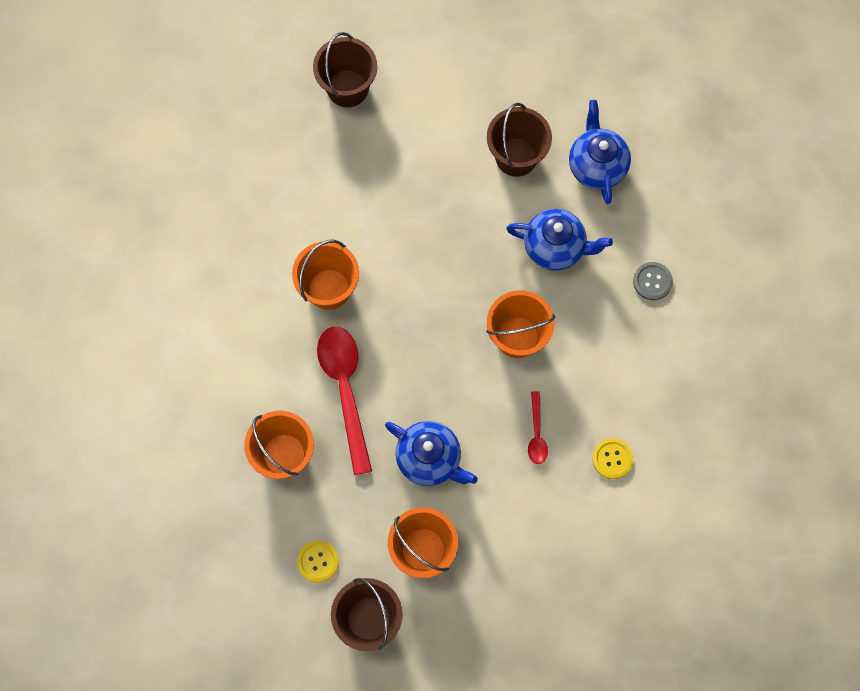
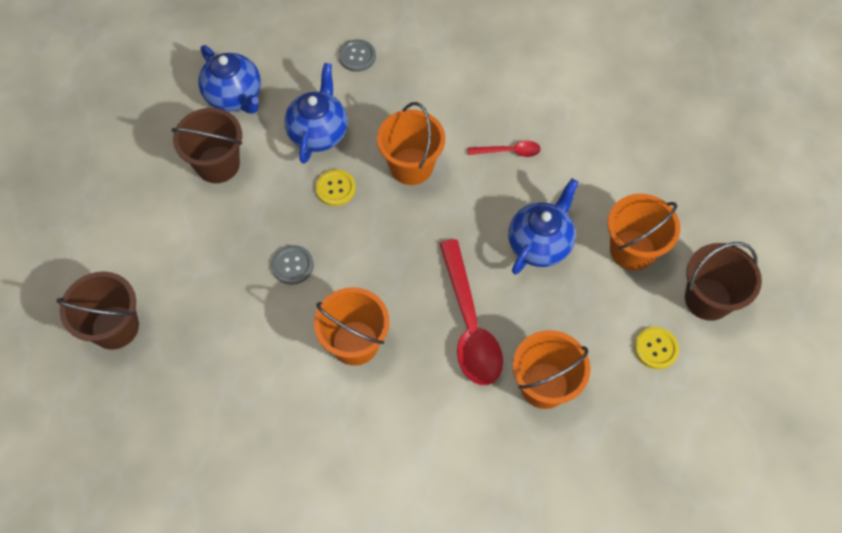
camera: 90 degrees left, 10 degrees down
red spoon [317,327,372,475] -> red spoon turned 90 degrees counterclockwise [439,239,503,385]
blue teapot [569,100,631,204] -> blue teapot turned 120 degrees counterclockwise [198,45,261,114]
yellow button [592,439,633,479] -> yellow button moved to [315,169,356,206]
none -> grey button [272,245,314,285]

